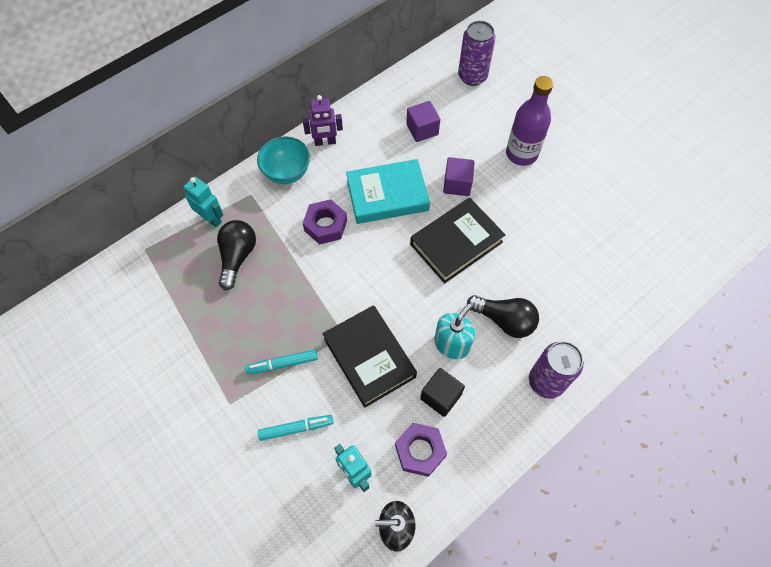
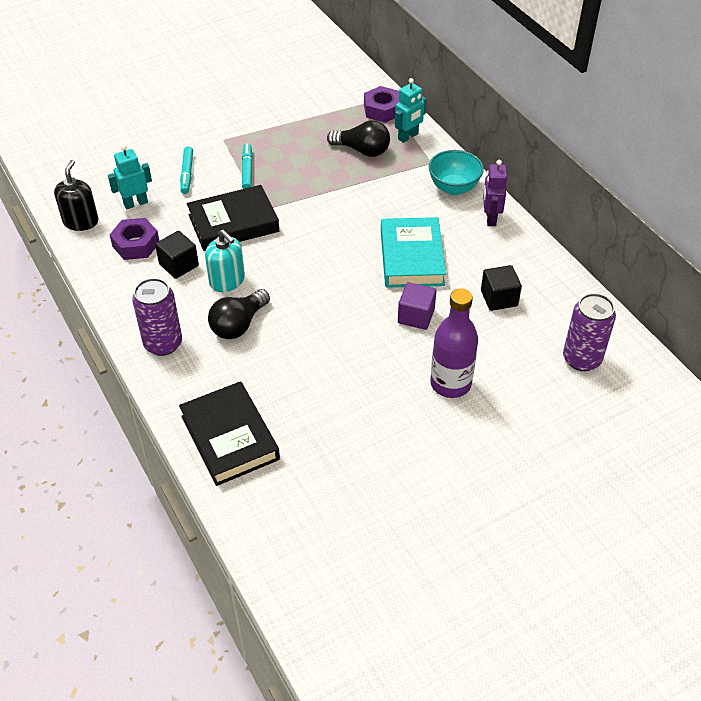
camera: 100 degrees right, 15 degrees down
purple nut [303,199,347,245] -> purple nut moved to [364,86,399,123]
purple cube [406,101,440,142] -> black cube [481,265,522,311]
black book [410,198,505,283] -> black book moved to [179,381,280,486]

